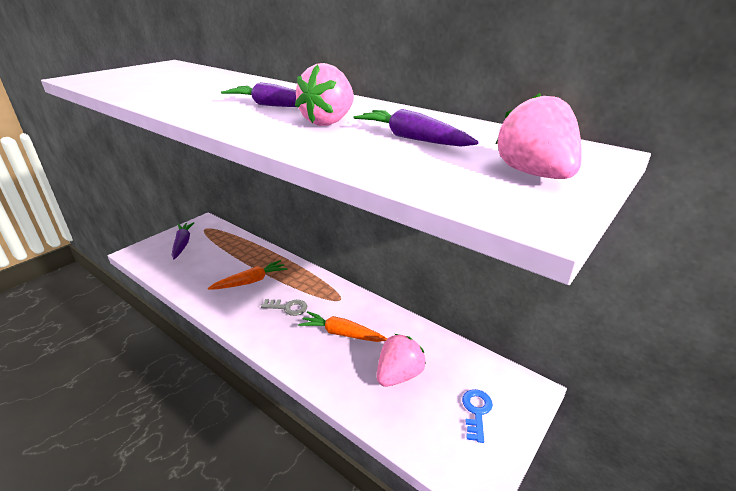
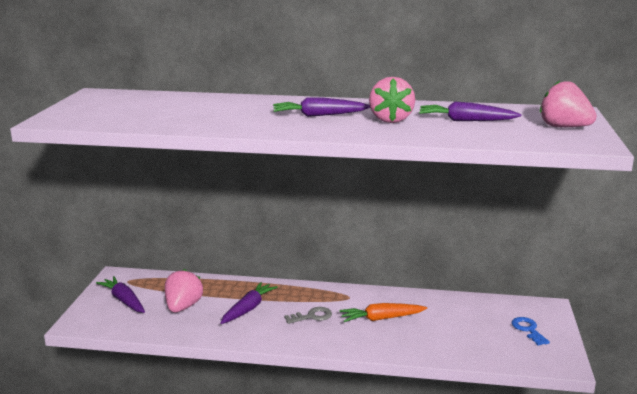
camera: 30 degrees left, 10 degrees down
orange carrot [208,260,287,290] -> purple carrot [220,282,278,324]
pink strawberry [377,334,426,387] -> pink strawberry moved to [165,269,203,313]

